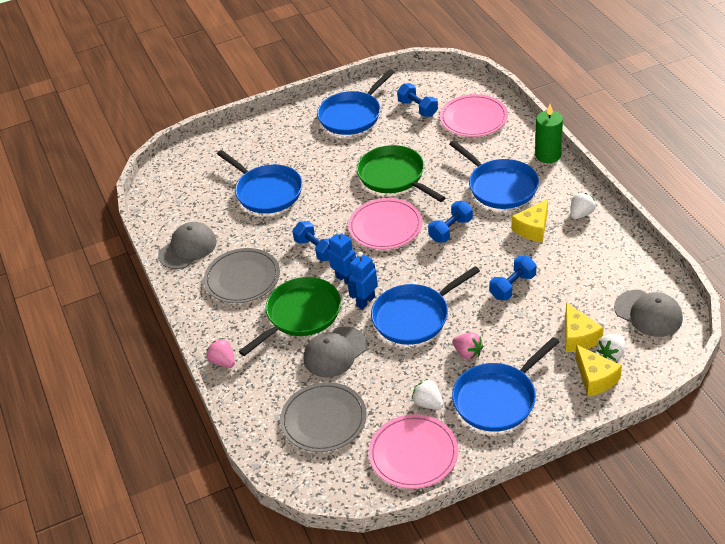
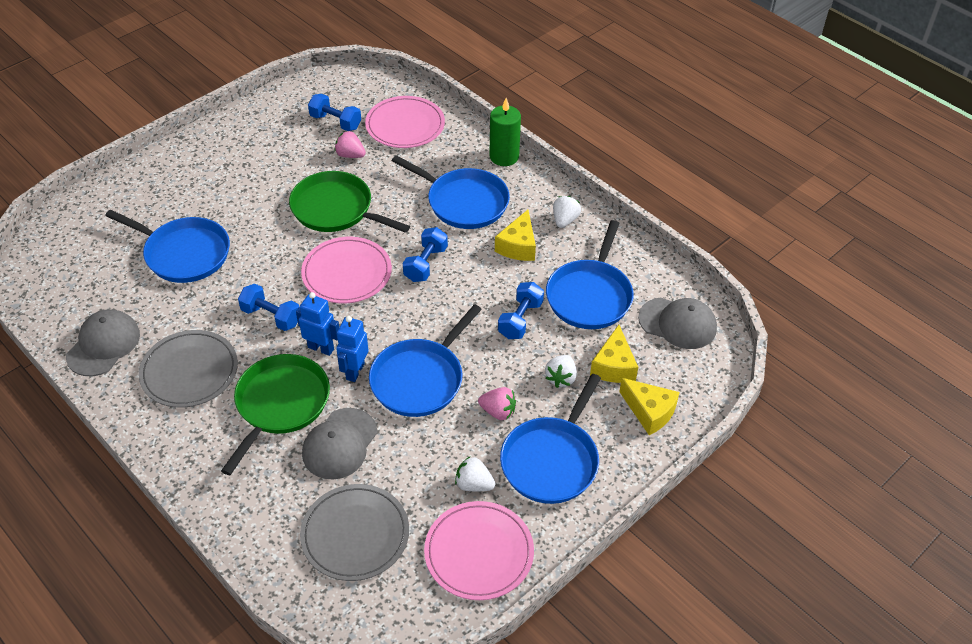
camera: 25 degrees left, 5 degrees up
pink strawberry [206,338,235,368] -> pink strawberry moved to [335,131,366,158]
blue pan [317,69,394,135] -> blue pan moved to [546,220,634,329]
yellow cheese [565,302,604,352] -> yellow cheese turned 45 degrees clockwise [590,325,638,383]
white strawberry [597,334,625,361] -> white strawberry moved to [545,355,577,388]

